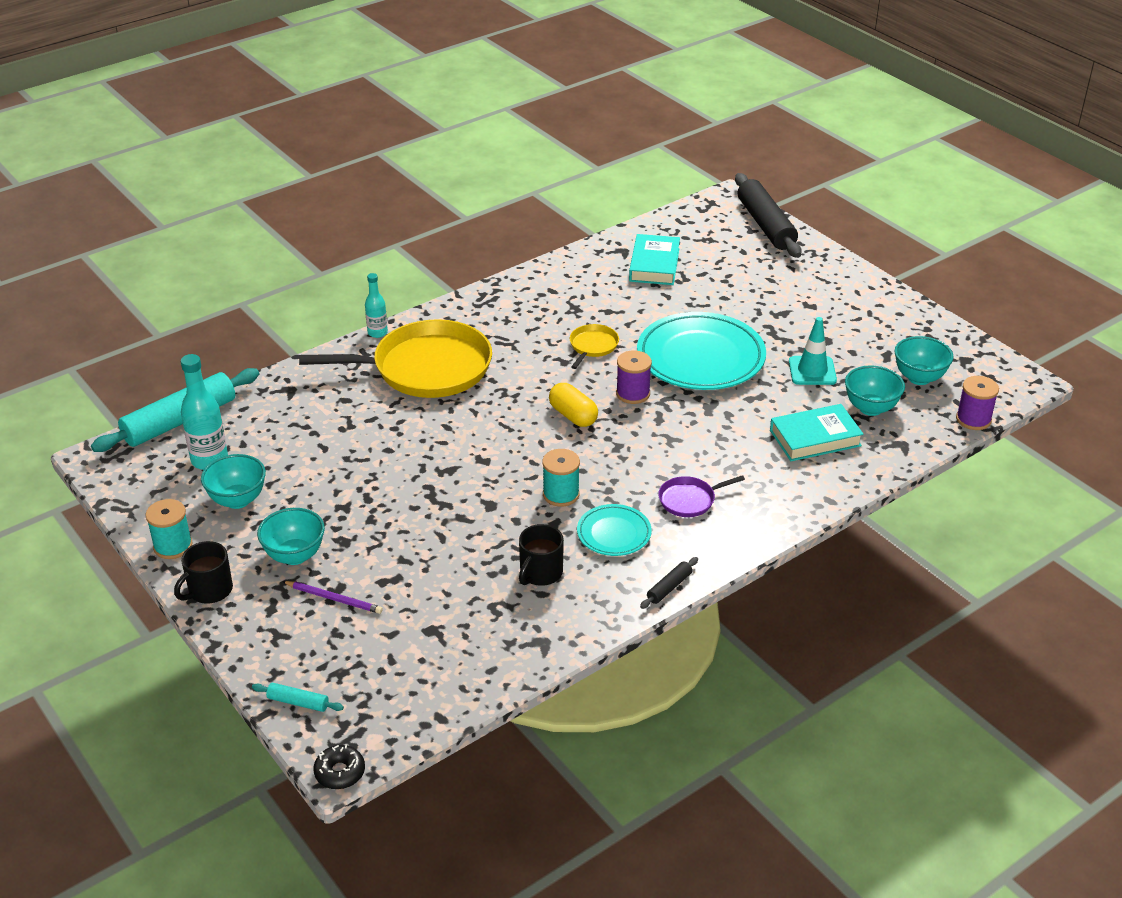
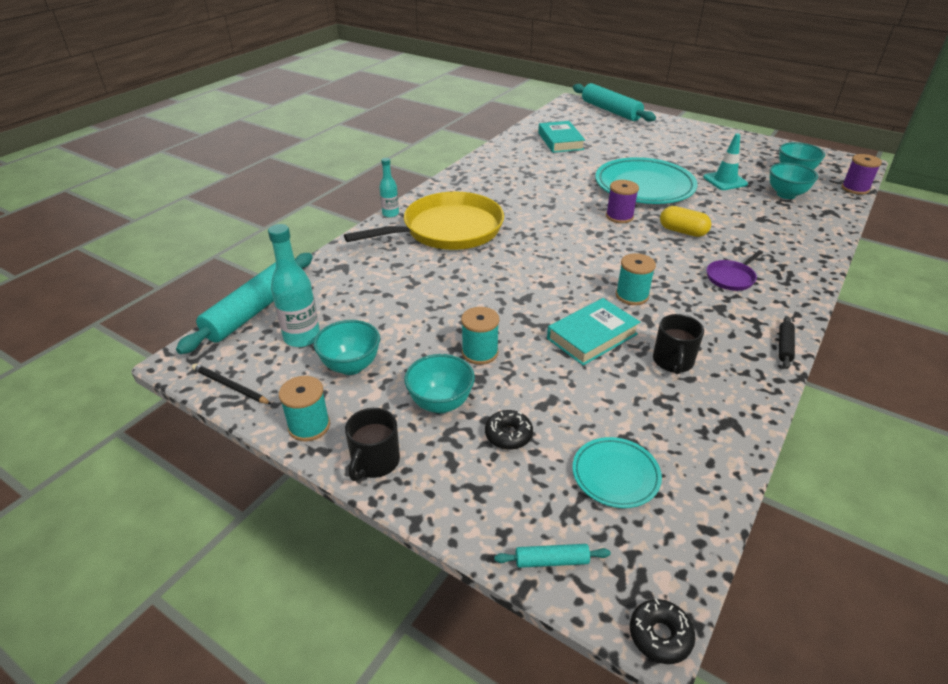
camera: 20 degrees left, 0 degrees up
purple pencil [282,581,383,614] -> black donut [485,410,533,450]
yellow capsule [549,383,598,427] -> yellow capsule moved to [660,206,711,237]
yellow pan [570,324,619,369] -> none
turquoise plate [577,504,652,556] -> turquoise plate moved to [572,437,662,508]
black rolling pin [735,173,802,258] -> turquoise rolling pin [573,83,656,122]
turquoise book [770,404,864,461] -> turquoise book moved to [547,298,640,366]
none -> black pencil [192,363,272,405]
none -> turquoise spool [461,307,499,365]

